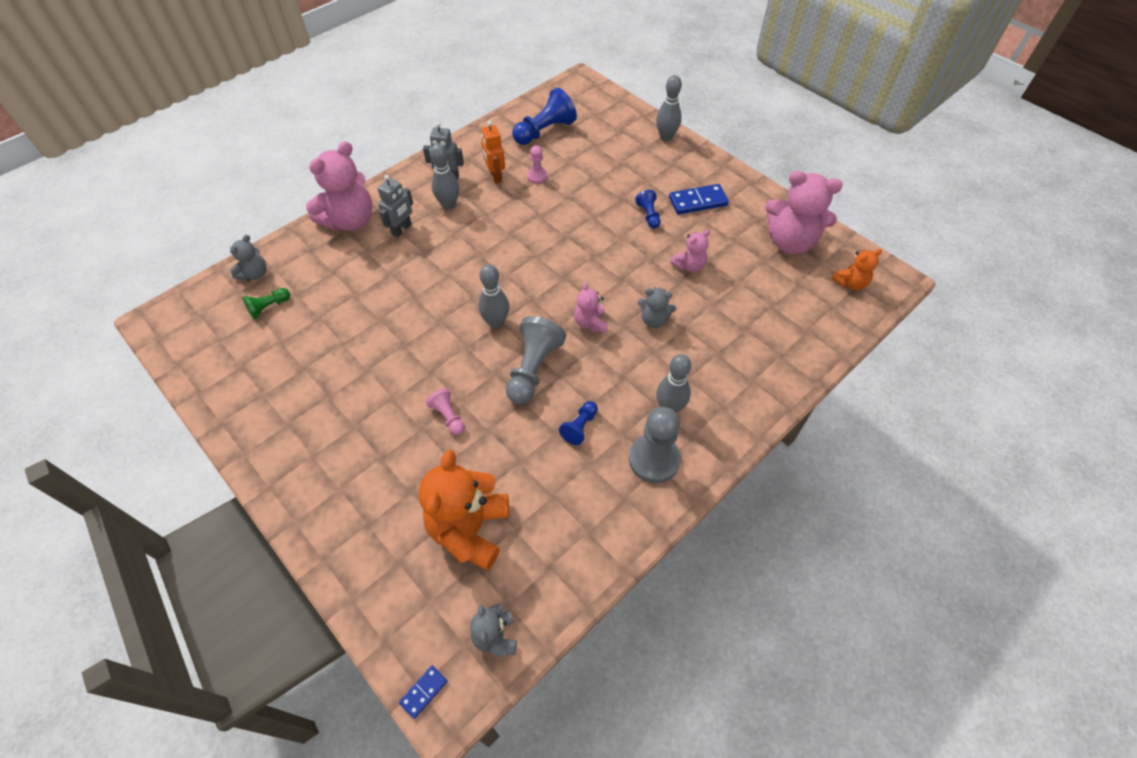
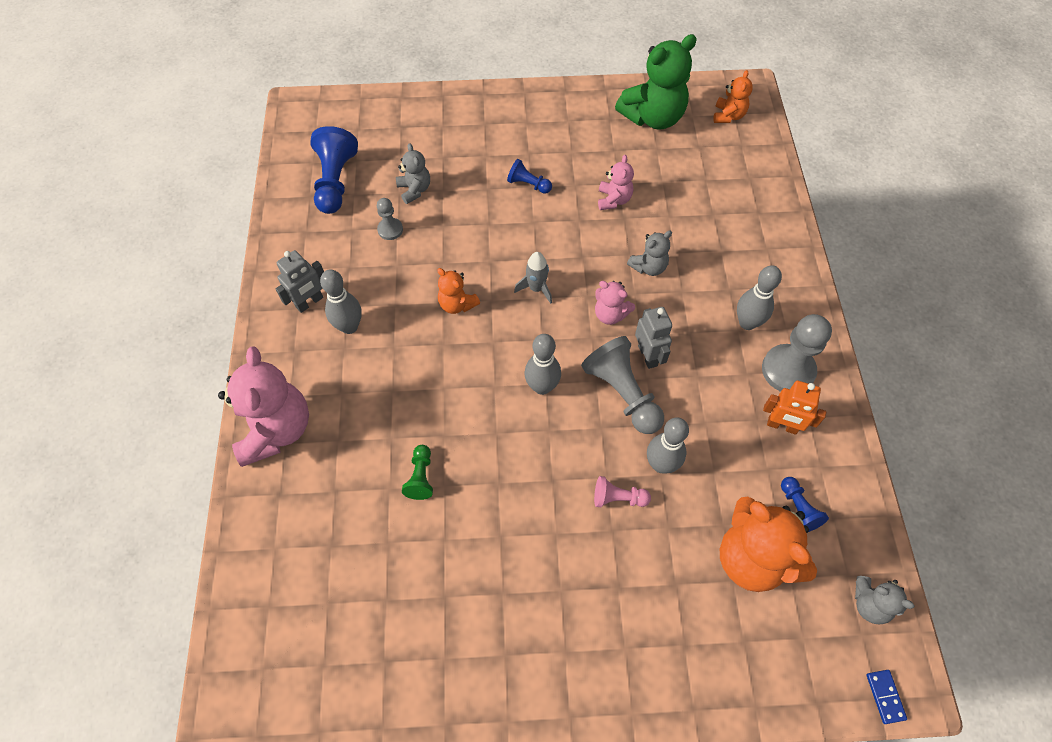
camera: 50 degrees left, 5 degrees up
grey teddy bear [230,235,266,281] -> grey teddy bear moved to [396,143,430,204]
green pawn [242,288,290,319] -> green pawn moved to [402,445,433,500]
grey robot [378,175,413,237] -> grey robot moved to [635,307,672,369]
orange robot [481,121,505,184] -> orange robot moved to [763,381,826,435]
pink pawn [527,145,548,184] -> grey pawn [377,198,403,240]
blue pawn [559,401,598,445] -> blue pawn moved to [781,477,829,532]
grey bowling pin [656,75,682,141] -> grey bowling pin moved to [647,417,689,474]
blue domino [669,184,729,214] -> none
pink teddy bear [765,171,843,254] -> green teddy bear [615,34,697,130]
none -> orange teddy bear [437,268,480,314]
none -> grey rocket [514,252,552,304]

